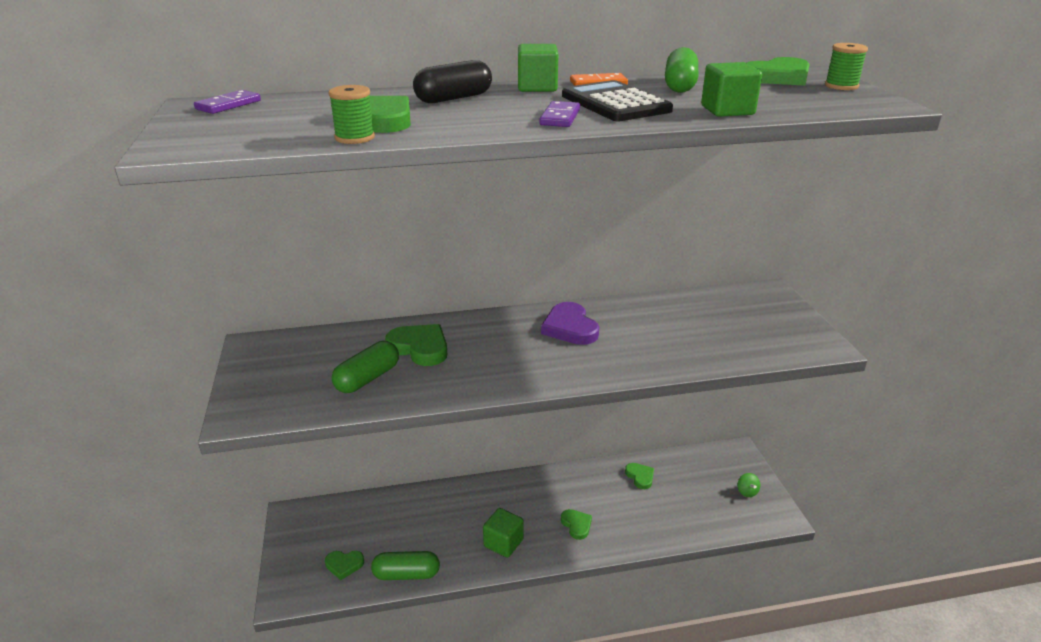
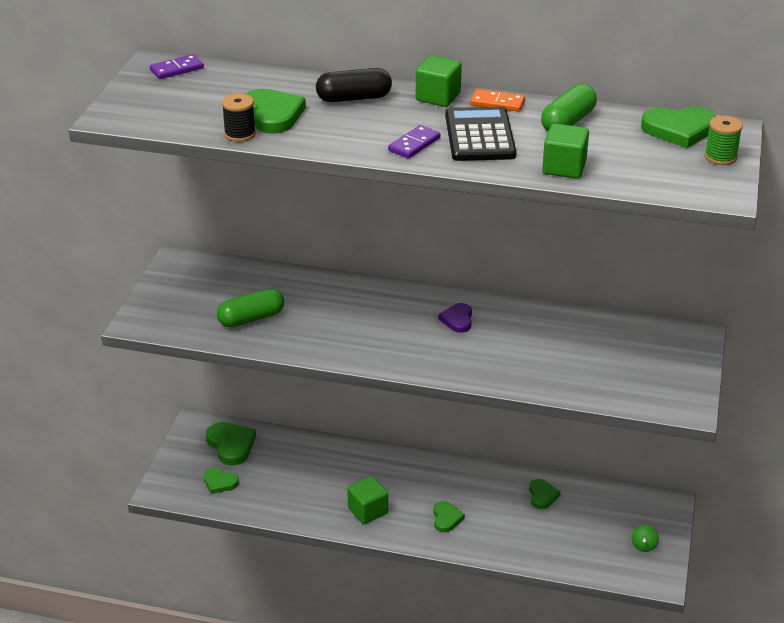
camera: 25 degrees right, 5 degrees up
green spool [329,85,375,144] -> black spool [222,94,256,142]
green capsule [371,551,440,580] -> none
green heart [385,324,447,366] -> green heart moved to [206,422,256,465]
purple heart [541,302,599,345] -> purple heart [438,303,472,333], size x0.62

